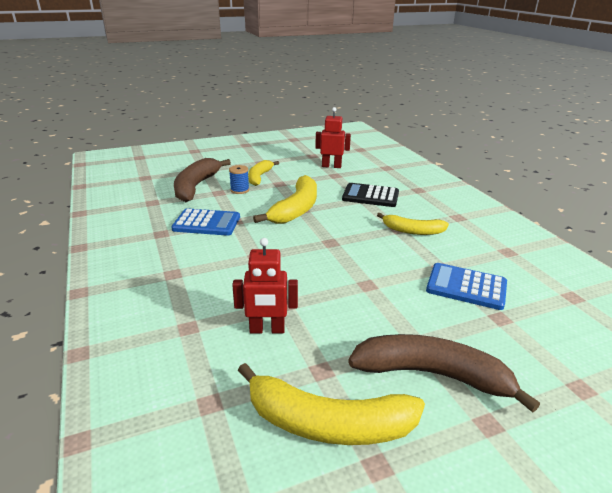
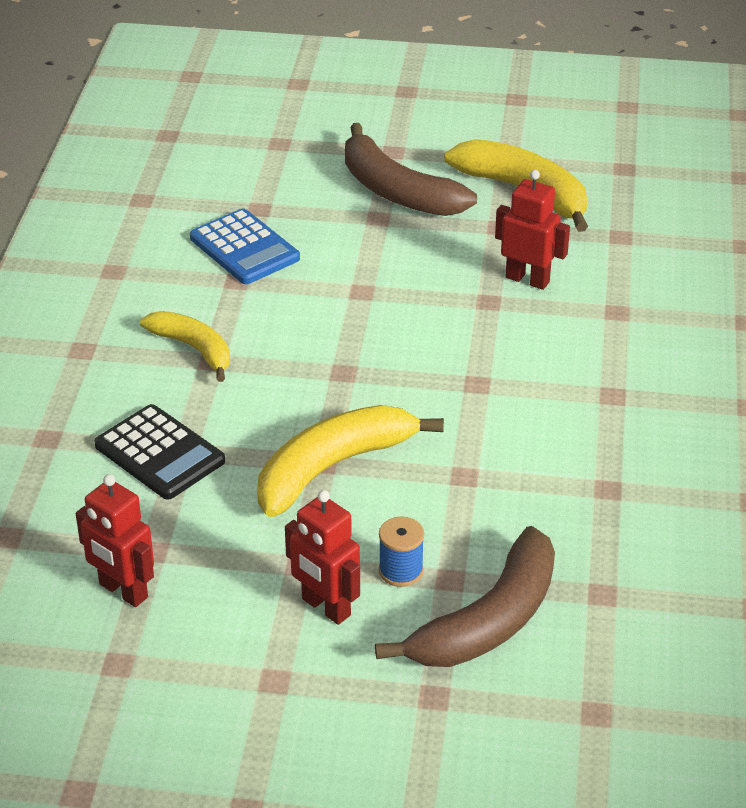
camera: 150 degrees left, 10 degrees up
blue calculator [171,208,240,236] -> none
yellow banana [248,160,279,186] -> red robot [285,490,360,625]

